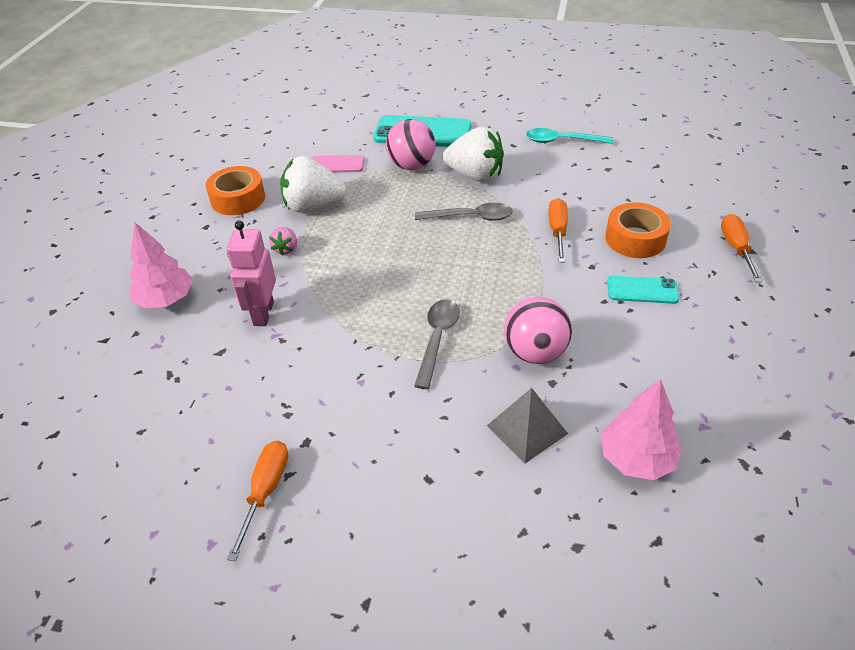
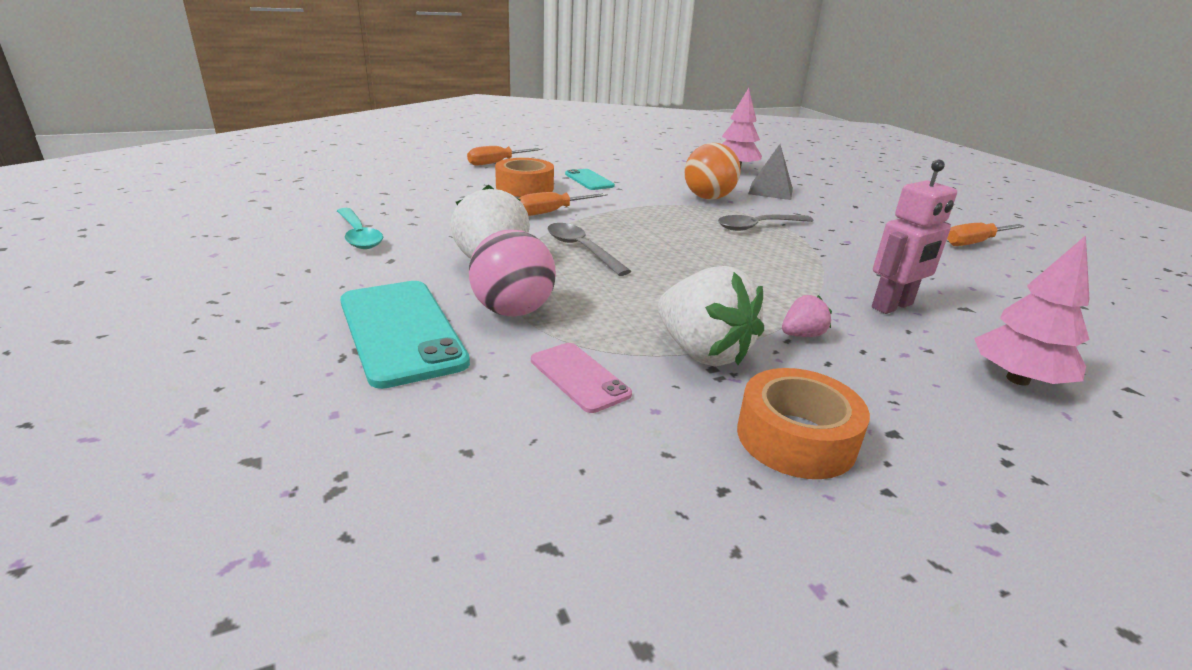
camera: 130 degrees left, 15 degrees down
pink ball [504,297,572,364] -> orange ball [685,143,741,200]

